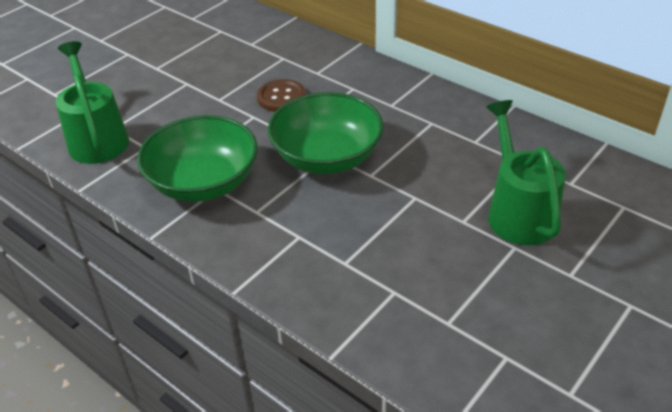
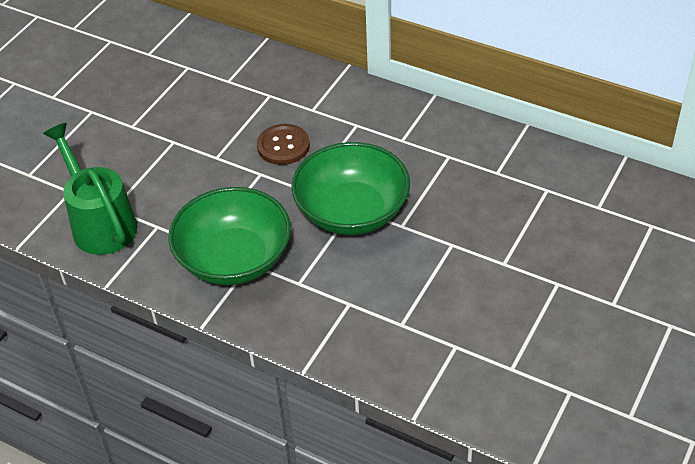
camera: 10 degrees left, 5 degrees up
green watering can [486,100,566,245] -> none

